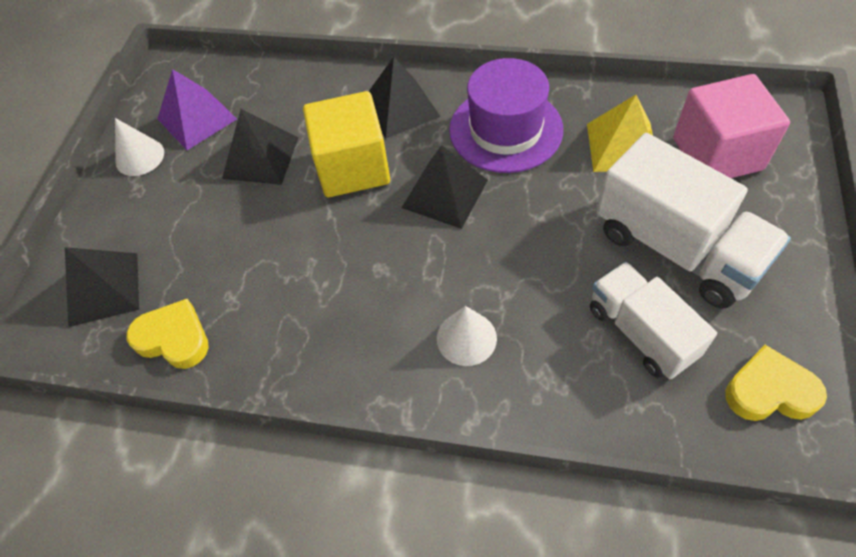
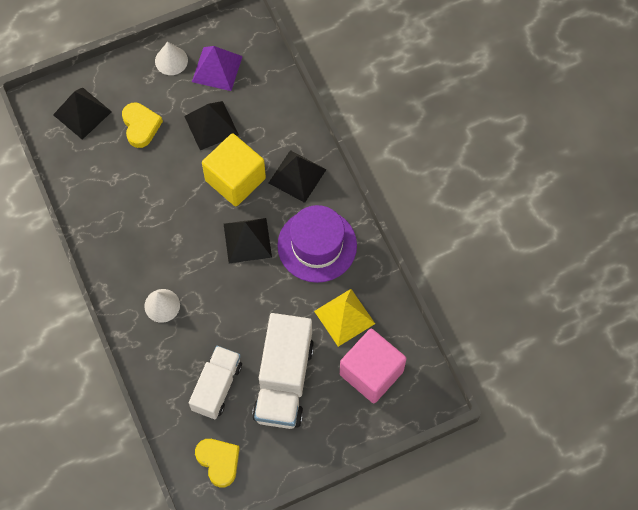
camera: 50 degrees right, 10 degrees up
yellow heart [126,299,209,369] -> yellow heart moved to [122,103,163,148]

